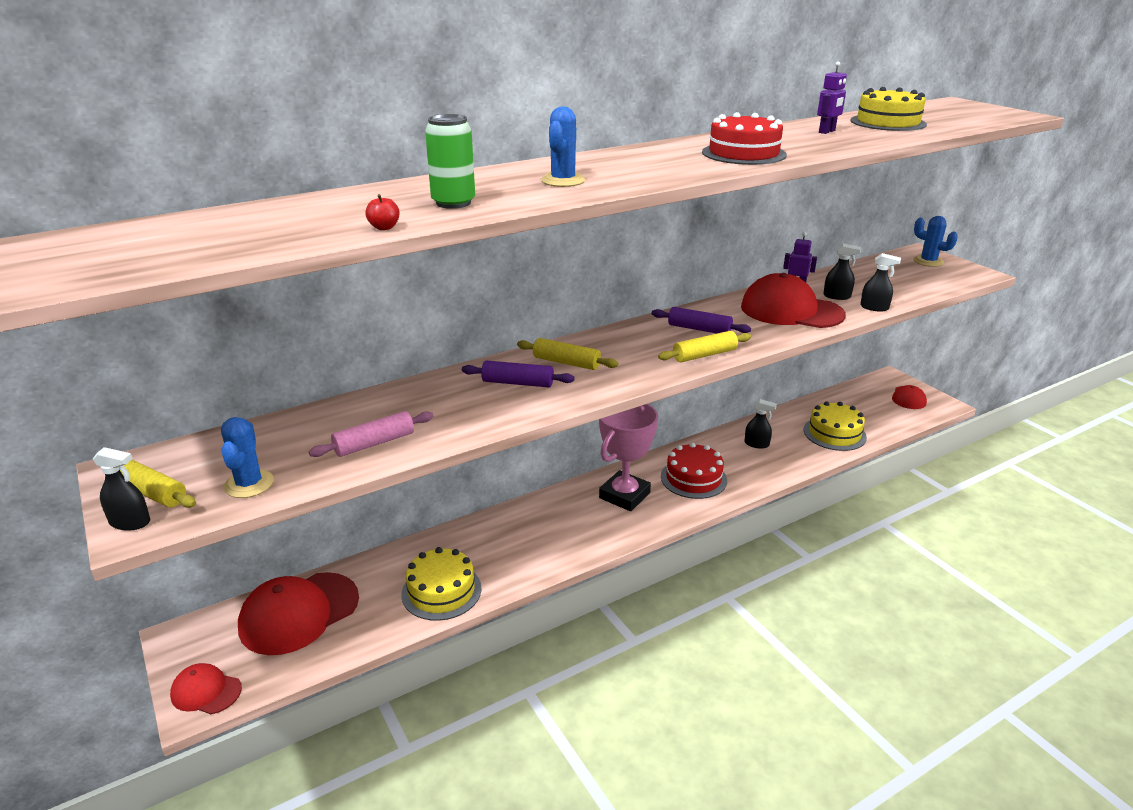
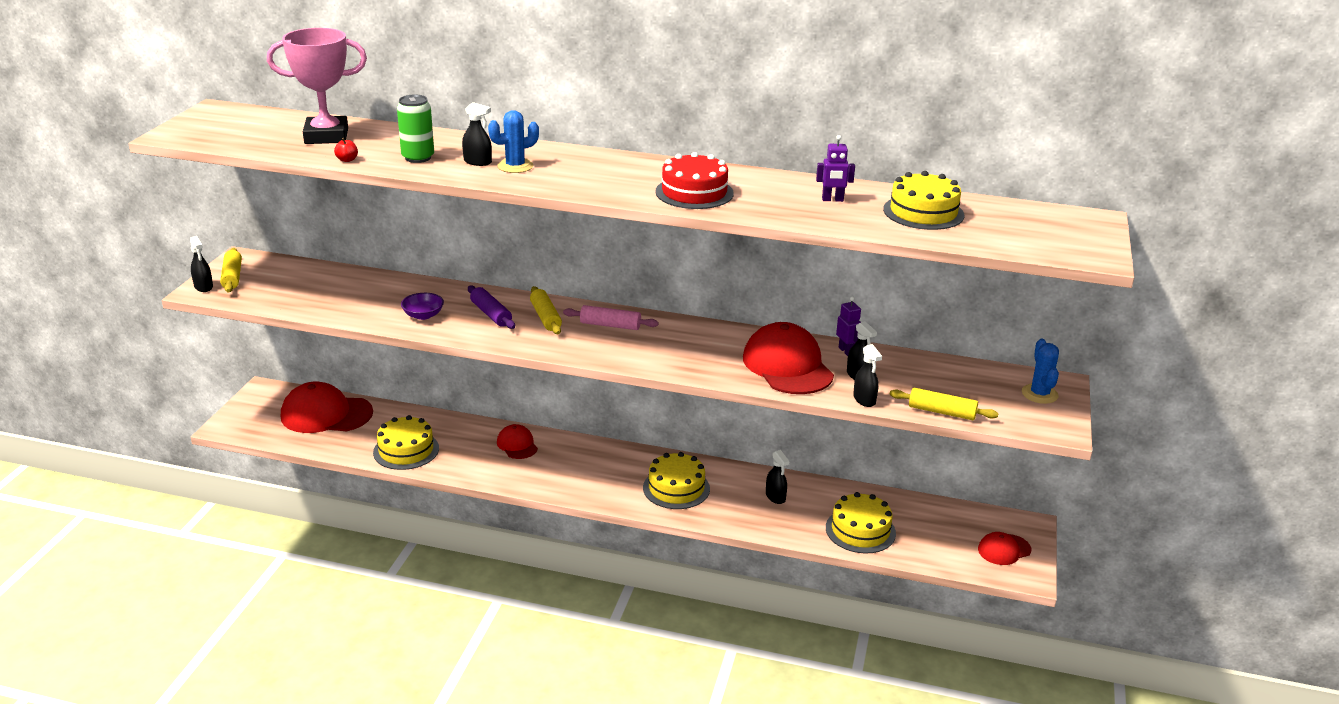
camera: 45 degrees right, 0 degrees up
red cap [170,663,242,714] -> red cap moved to [497,424,538,459]
blue cactus [221,417,274,498] -> none
pink rolling pin [309,411,433,457] -> pink rolling pin moved to [563,305,659,330]
pink trophy [599,404,658,511] -> pink trophy moved to [267,28,367,144]
purple rolling pin [651,307,751,334] -> none
yellow rolling pin [658,331,751,362] -> yellow rolling pin moved to [890,388,998,420]
red cake [661,443,727,499] -> yellow cake [643,452,710,509]
none -> purple bowl [401,293,444,320]
none -> black spray bottle [462,102,492,166]

